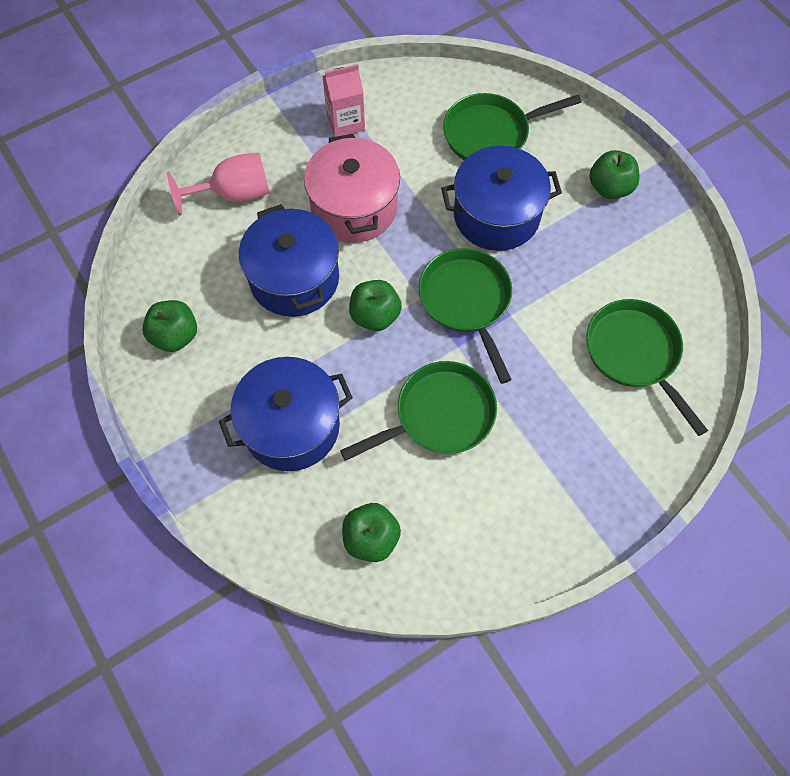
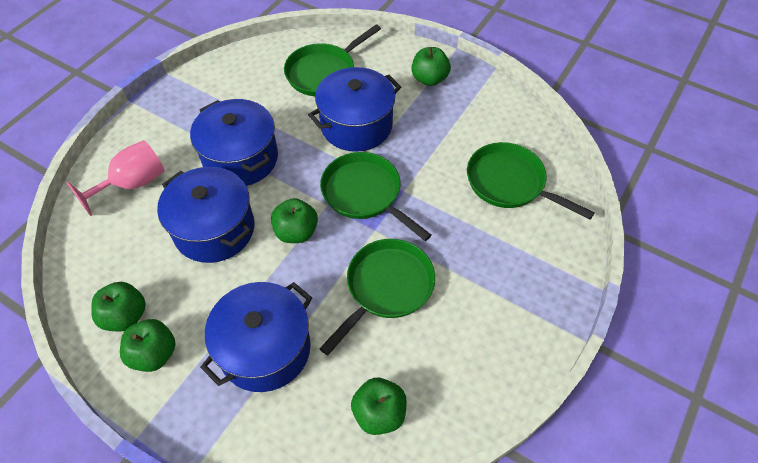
camera: 25 degrees left, 10 degrees down
pink pot [304,134,400,243] -> blue pot [190,99,278,186]
pink carton [323,64,365,137] -> none
none -> green apple [120,319,176,372]

